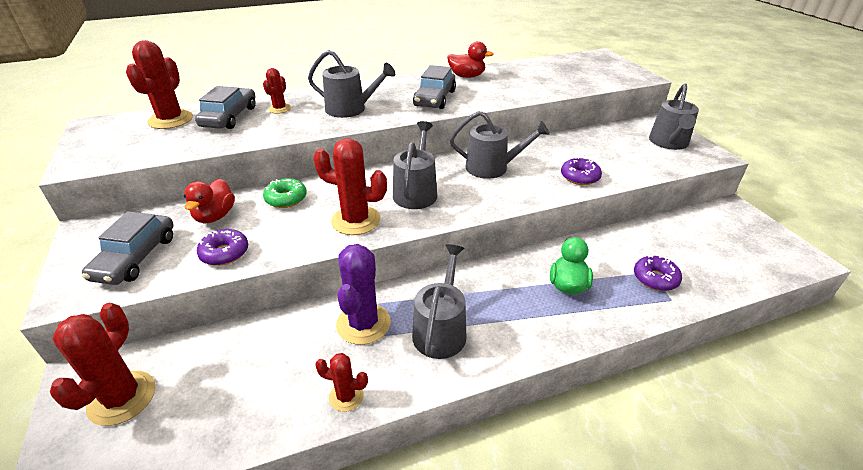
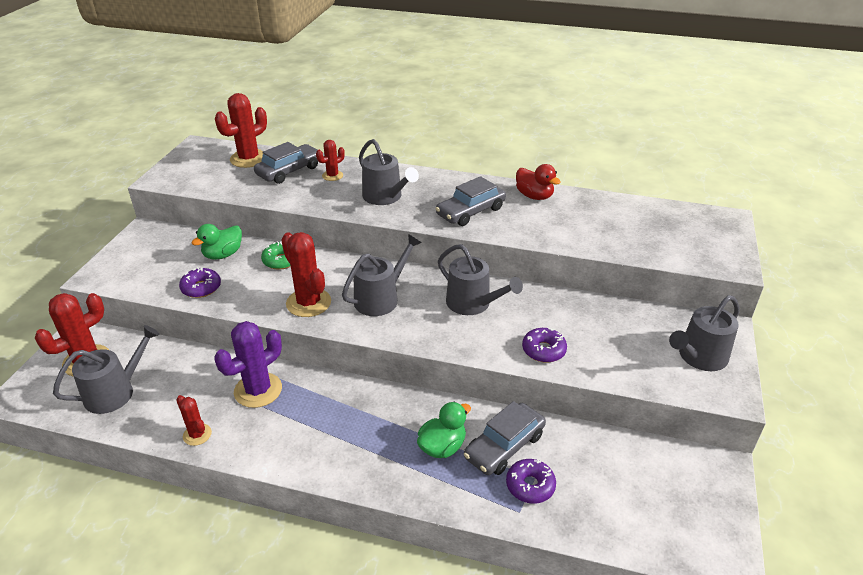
camera: 35 degrees right, 0 degrees up
grey car [82,211,174,285] -> grey car moved to [464,401,546,475]
red duck [184,179,235,223] -> green duck [191,224,242,260]
grey watering can [412,244,466,359] -> grey watering can moved to [53,325,160,414]

